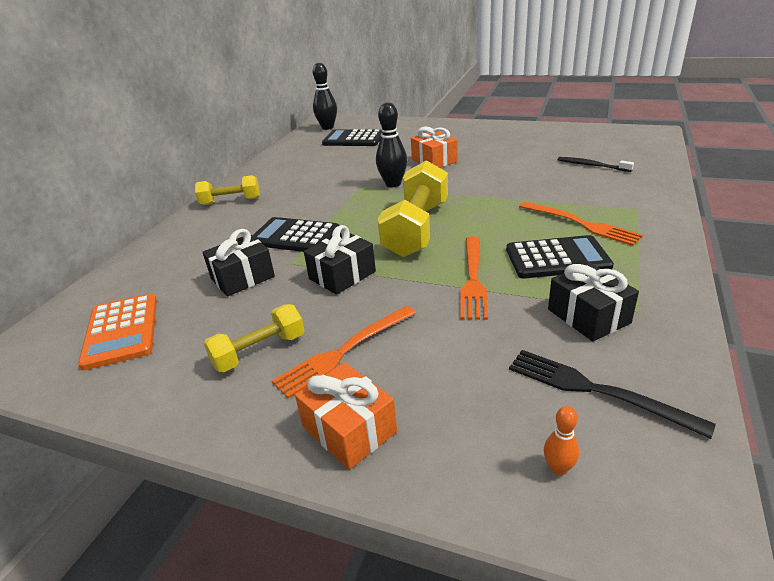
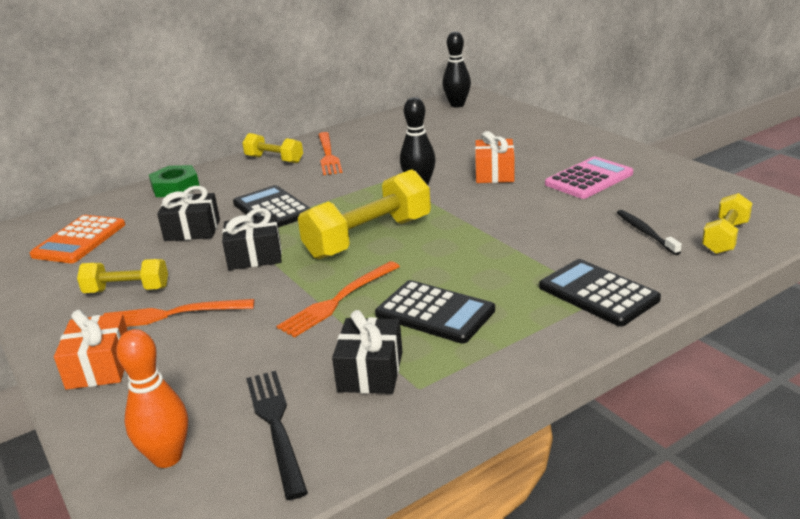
camera: 35 degrees right, 5 degrees down
black calculator [322,129,382,146] -> black calculator moved to [539,259,661,326]
orange fork [519,202,643,246] -> orange fork moved to [318,132,342,175]
orange bowling pin [544,406,579,475] -> orange bowling pin [116,329,188,468], size x1.98
none -> green nut [149,165,199,197]
none -> pink calculator [545,157,633,199]
none -> yellow dumbbell [702,193,753,254]

